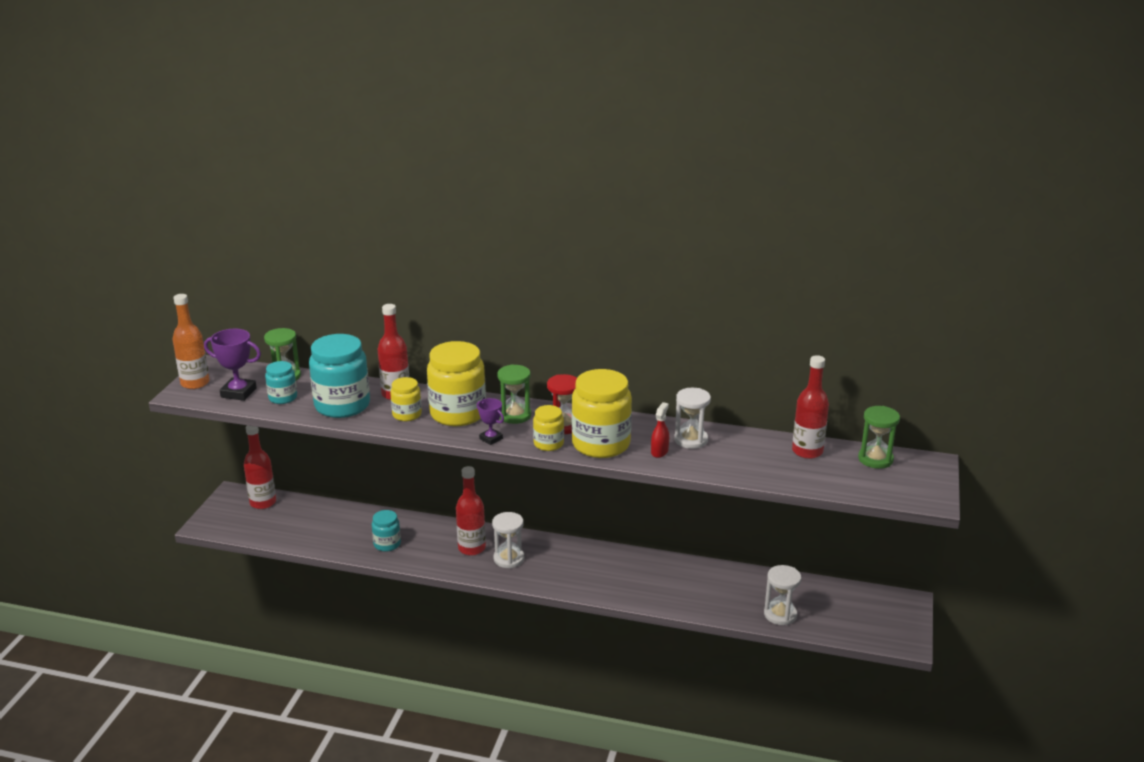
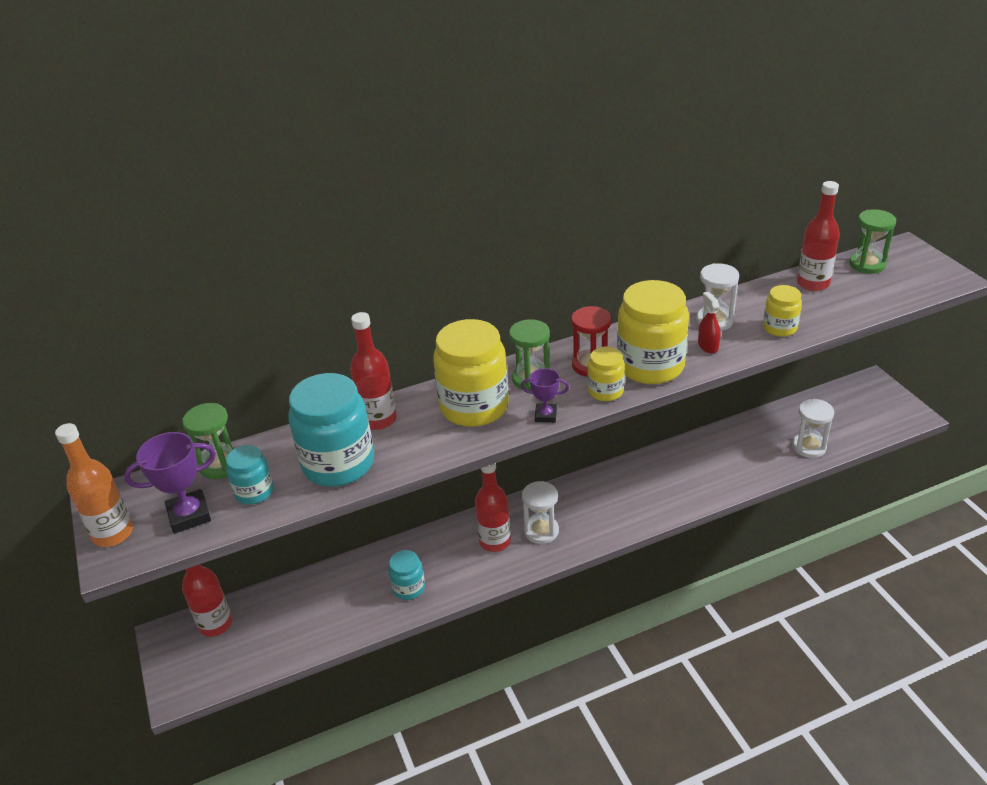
camera: 35 degrees left, 10 degrees up
yellow jar [390,377,422,421] -> yellow jar moved to [763,285,802,337]

